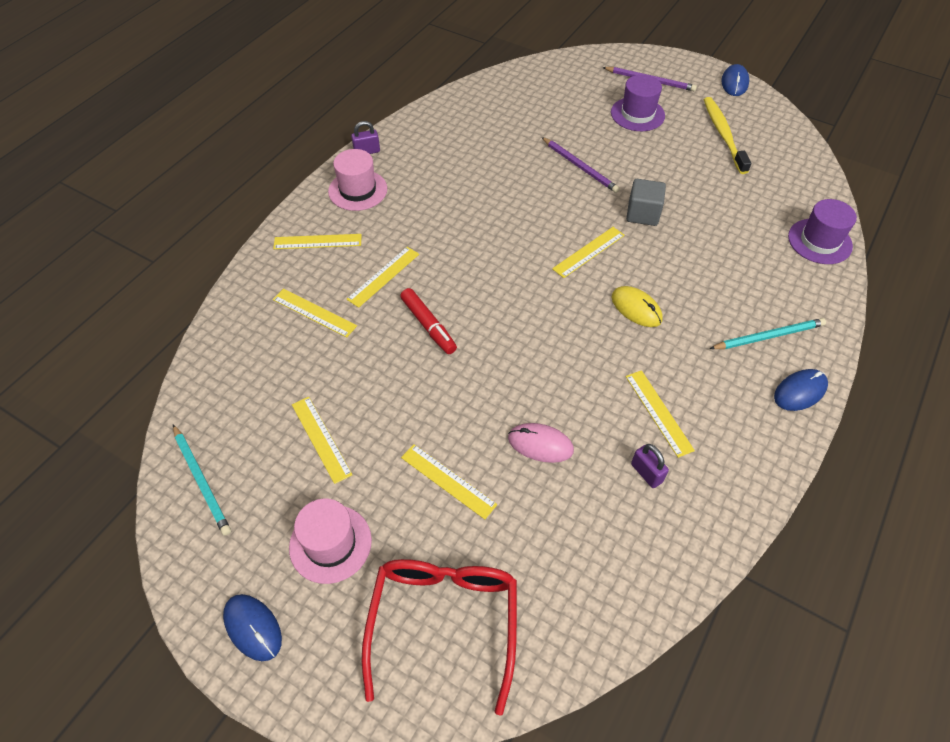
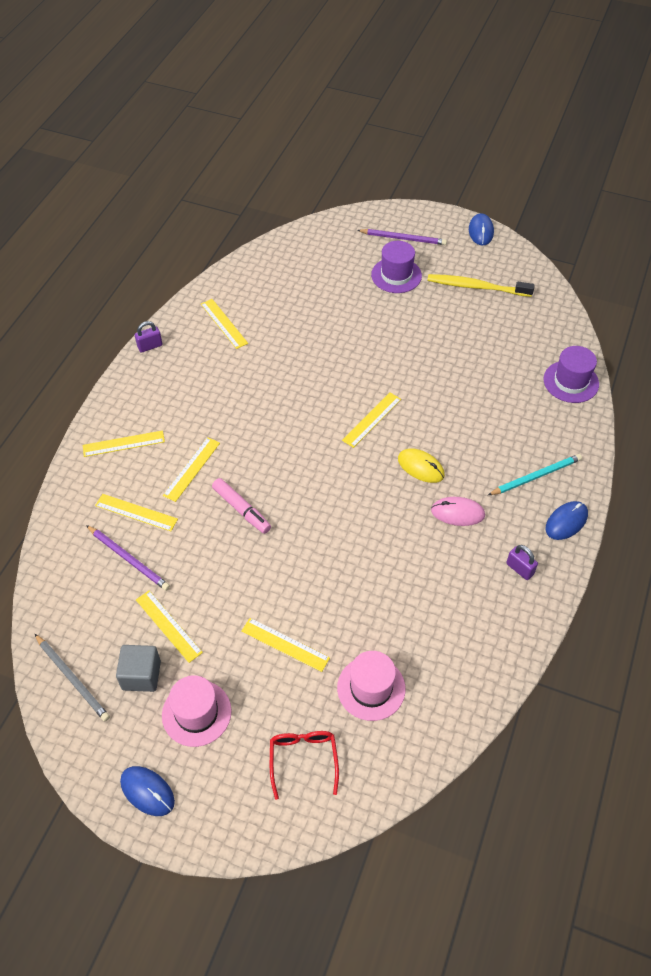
camera: 10 degrees left, 0 degrees up
turquoise pencil [173,425,231,536] -> grey pencil [35,634,110,721]
pink hat [328,149,387,211] -> pink hat moved to [337,651,406,721]
red glasses [362,559,517,716] -> red glasses [270,731,339,800], size x0.57
red marker [400,288,457,354] -> pink marker [212,478,271,534]
pink mouse [508,423,574,463] -> pink mouse moved to [431,497,485,526]
purple pencil [542,137,620,193] -> purple pencil moved to [86,525,170,591]
grey cube [626,179,666,226] -> grey cube moved to [116,645,161,692]
yellow ruler [626,370,695,458] -> yellow ruler moved to [201,299,248,349]
purple padlock [631,444,669,488] -> purple padlock moved to [506,545,538,580]
yellow toothbrush [704,97,751,174] -> yellow toothbrush turned 60 degrees counterclockwise [427,274,535,297]

